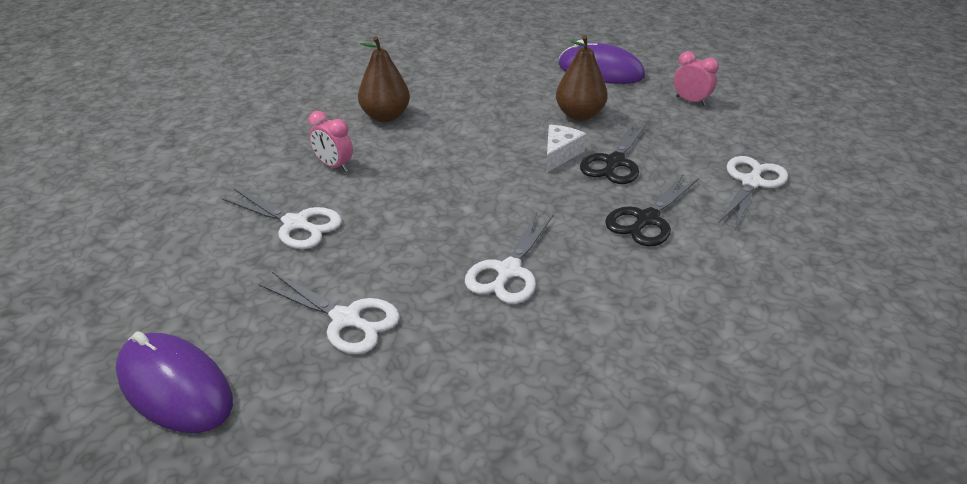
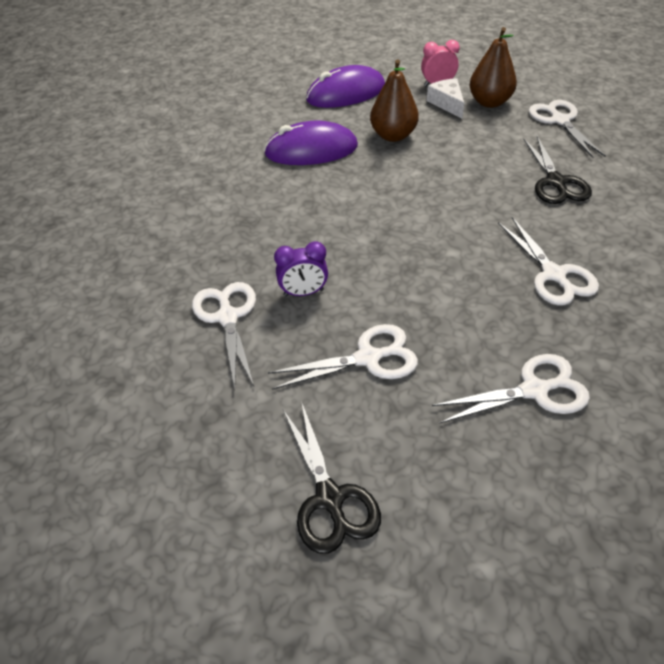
camera: 45 degrees left, 10 degrees up
purple mouse [116,331,233,433] -> purple mouse moved to [264,121,358,165]
pink clock [308,111,353,172] -> purple clock [274,241,328,296]
brown pear [358,36,410,122] -> brown pear moved to [469,27,517,108]
white cheese [546,125,586,173] -> white cheese moved to [427,78,464,119]
black scissors [580,122,647,184] -> black scissors moved to [283,404,381,554]
none -> white scissors [192,282,256,389]

